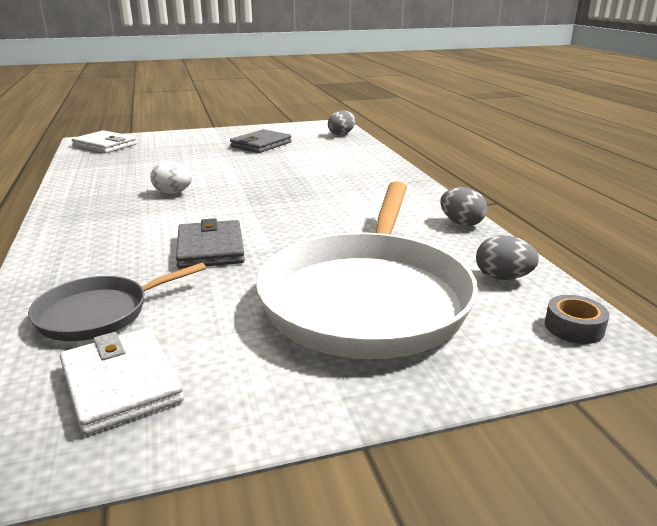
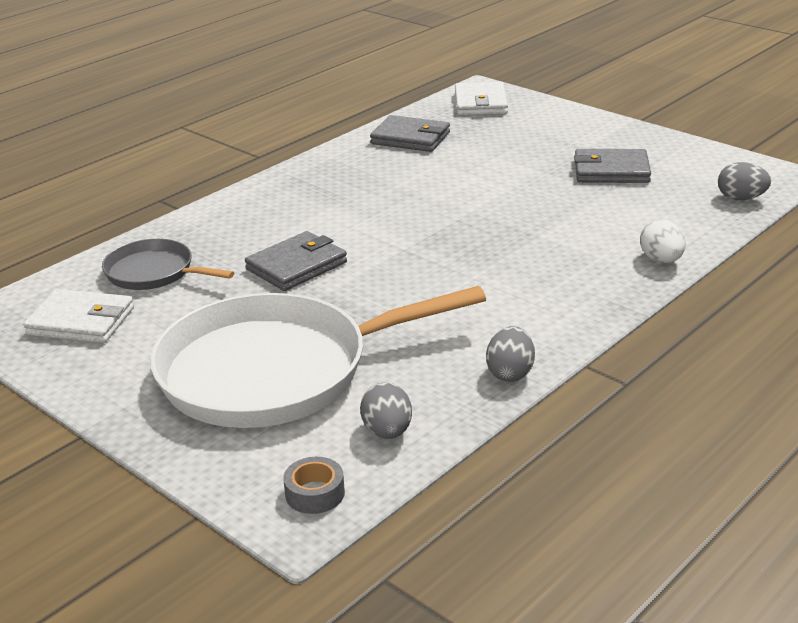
camera: 60 degrees right, 5 degrees up
white wallet [60,328,184,435] -> white wallet turned 75 degrees clockwise [23,289,134,343]
white egg [150,161,192,194] -> white egg moved to [640,219,685,263]
none -> grey wallet [370,115,450,152]

